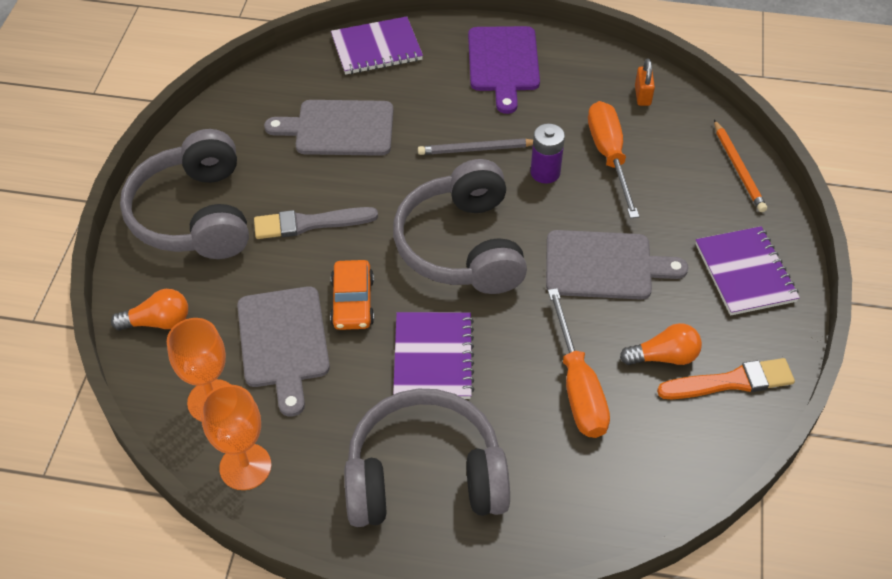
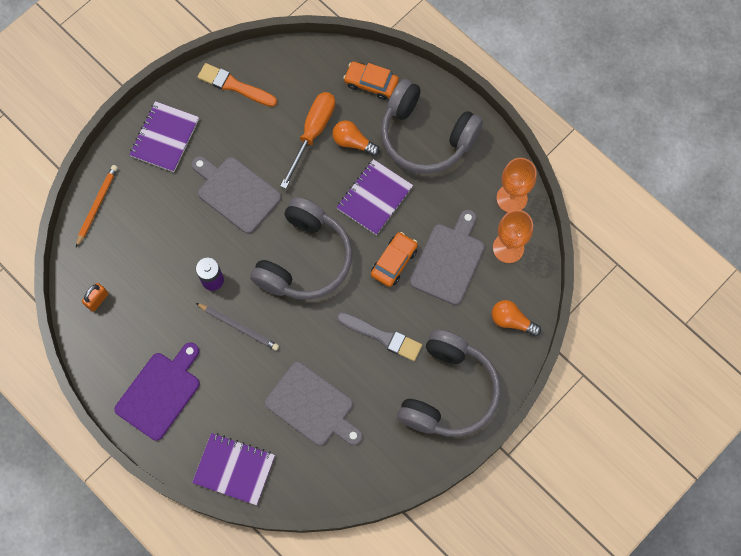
camera: 145 degrees left, 20 degrees up
orange screwdriver [588,101,639,219] -> none
orange light bulb [620,323,702,365] -> orange light bulb moved to [332,120,380,156]
none -> orange car [343,61,399,100]

